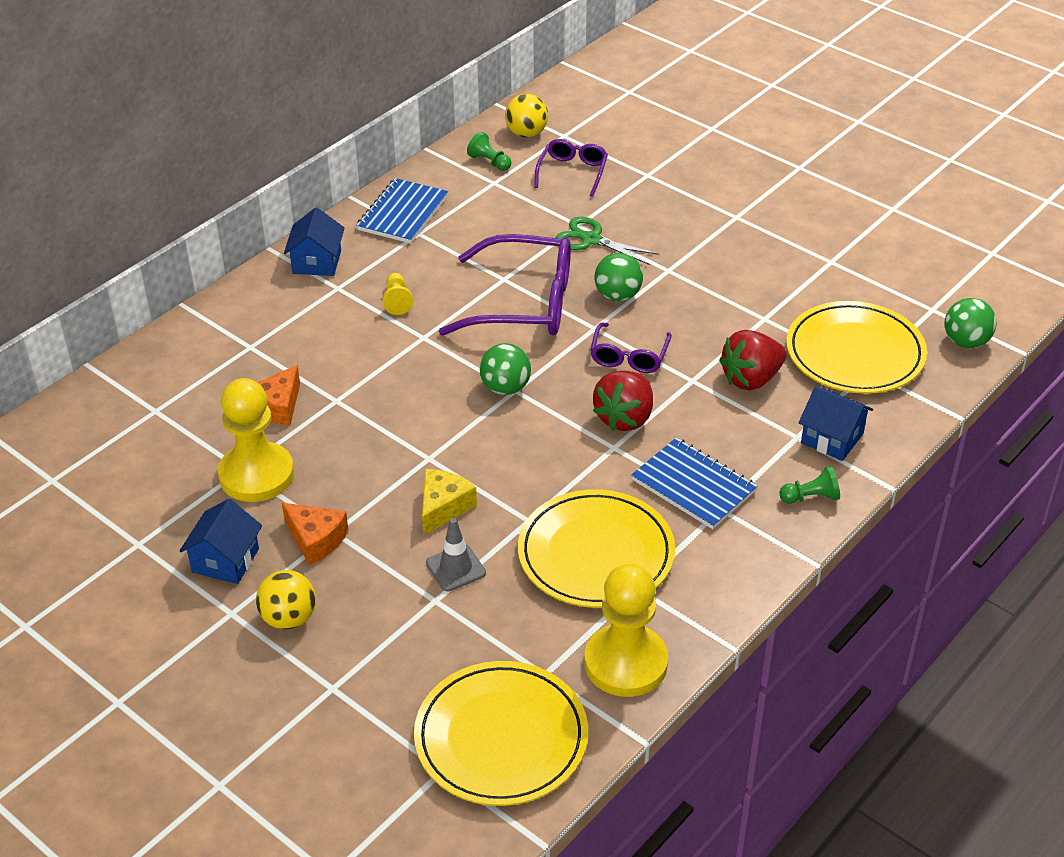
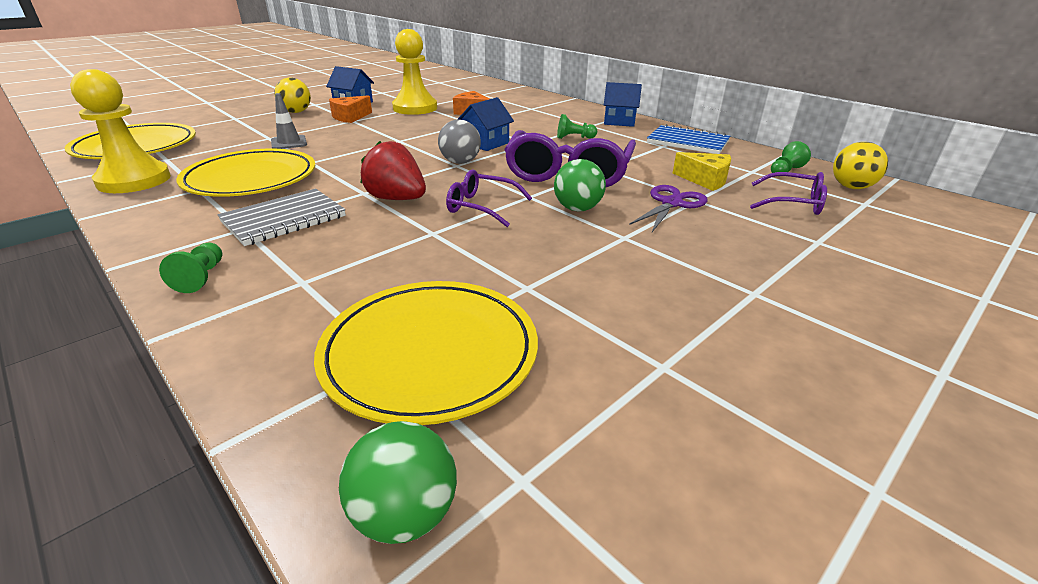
camera: 95 degrees right, 10 degrees down
yellow pawn [382,273,413,315] -> green pawn [557,114,597,139]
yellow cheese [422,469,477,536] -> yellow cheese moved to [673,152,731,191]
green ball [479,343,531,395] -> grey ball [438,120,481,164]
green scissors [555,217,659,265] -> purple scissors [629,185,707,232]
blue notebook [631,438,757,529] -> grey notebook [217,189,346,246]
red strawberry [719,330,787,391] -> none
blue house [799,386,873,461] -> blue house moved to [457,97,514,151]

